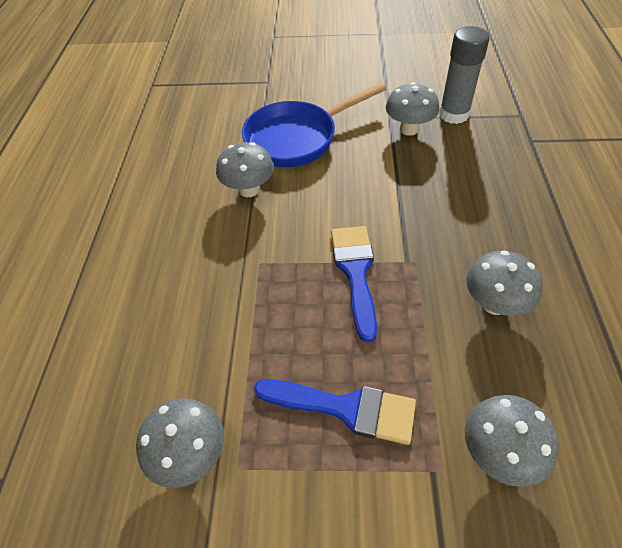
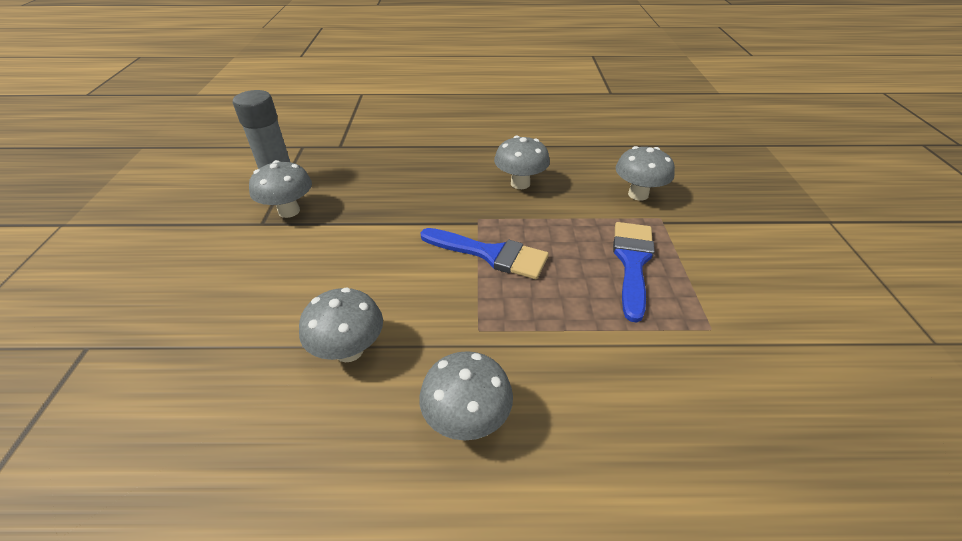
camera: 95 degrees left, 10 degrees down
grey mushroom [136,398,224,488] -> grey mushroom moved to [419,351,513,440]
blue pan [242,82,386,167] -> none
blue brush [331,226,377,342] -> blue brush turned 150 degrees counterclockwise [420,228,549,279]

